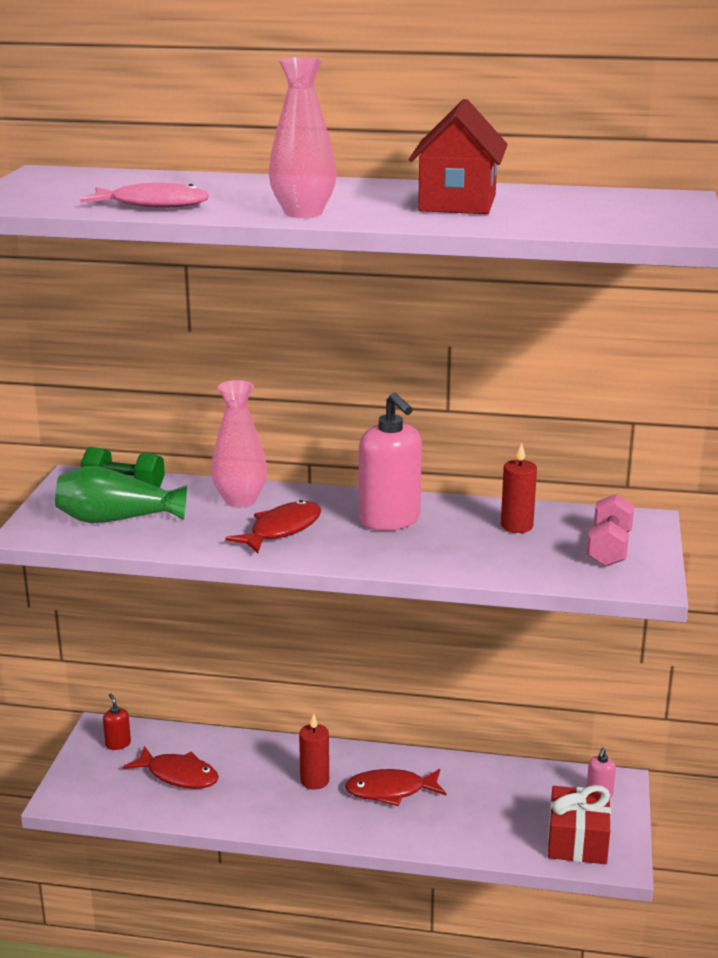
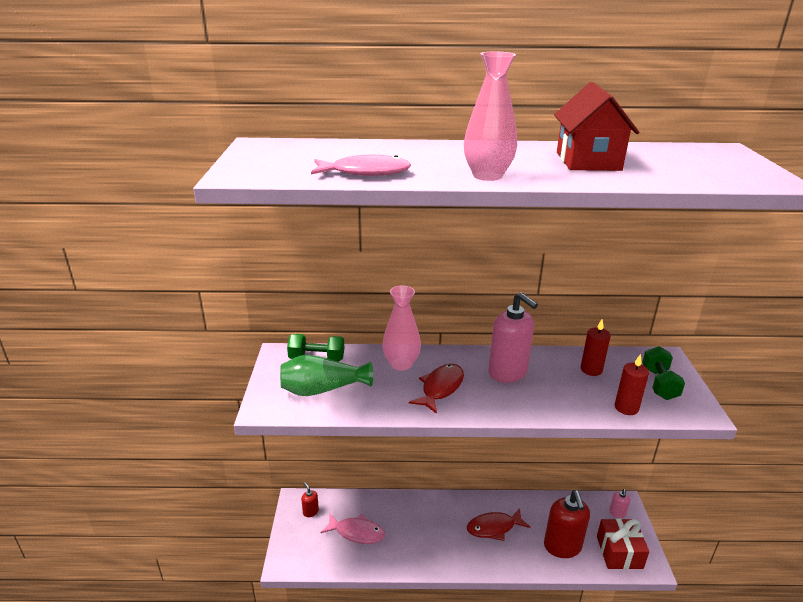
camera: 10 degrees left, 5 degrees up
red fish [123,746,219,789] -> pink fish [320,514,385,544]
red candle [299,713,329,790] -> red candle moved to [615,354,649,415]
pink dumbbell [587,494,634,567] -> green dumbbell [642,346,685,400]
none -> red soap dispenser [544,490,590,558]

